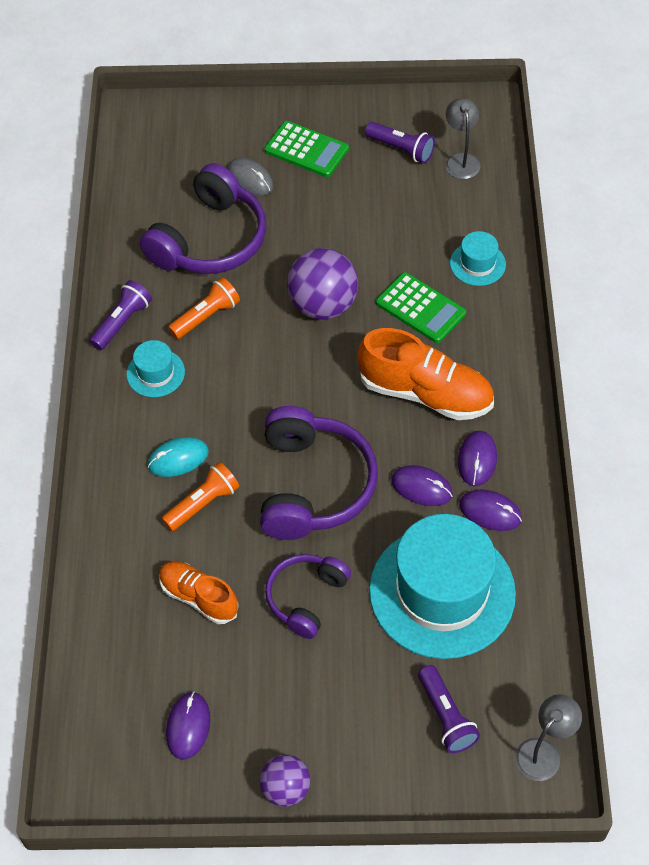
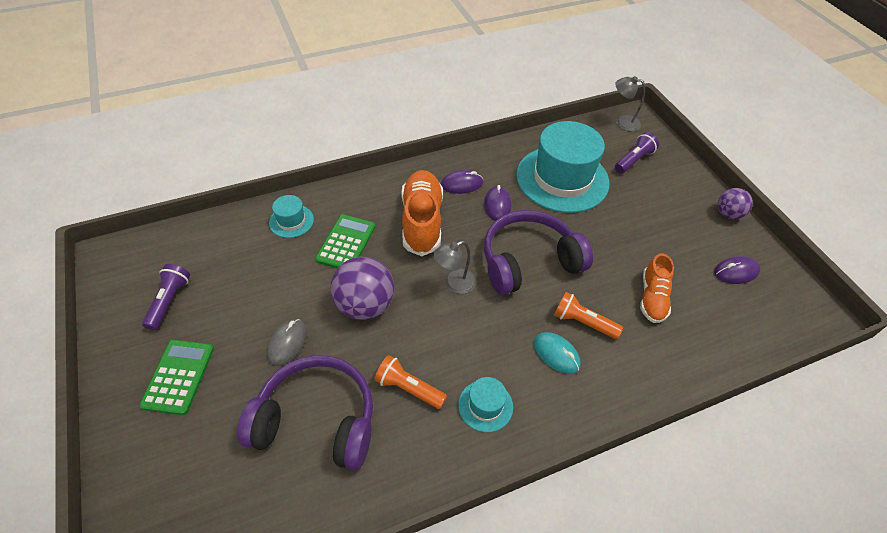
camera: 115 degrees left, 5 degrees down
purple flashlight [89,280,152,350] -> none
grey mouse [227,158,274,196] -> grey mouse moved to [267,319,307,366]
purple headphones [265,554,351,639] -> none
grey lamp [445,98,480,179] -> grey lamp moved to [433,241,476,294]
purple mouse [459,490,522,531] -> none

